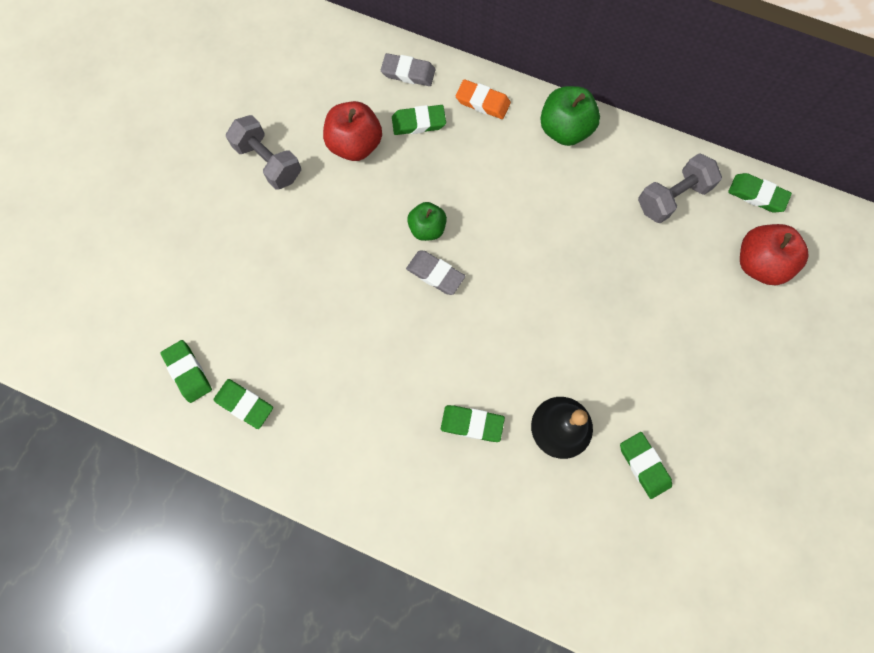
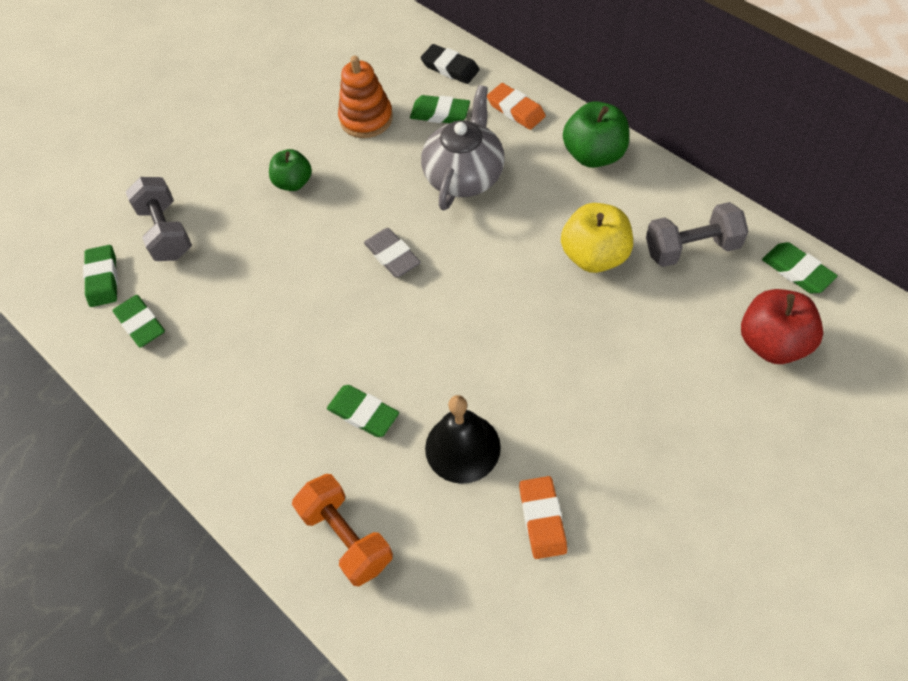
camera: 25 degrees right, 15 degrees down
grey dumbbell [226,115,301,190] -> grey dumbbell moved to [126,177,192,261]
red apple [323,101,382,161] -> orange stacking toy [338,56,393,138]
grey eraser [381,53,436,86] -> black eraser [421,44,480,84]
green apple [407,202,447,241] -> green apple moved to [269,149,312,191]
green eraser [620,432,672,499] -> orange eraser [519,476,567,559]
none -> orange dumbbell [292,474,393,587]
none -> grey teapot [421,85,505,210]
none -> yellow apple [561,203,633,273]

